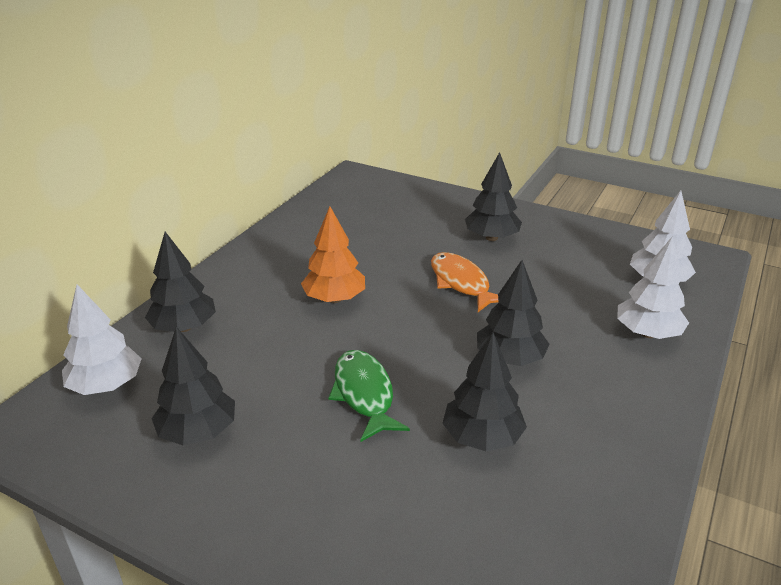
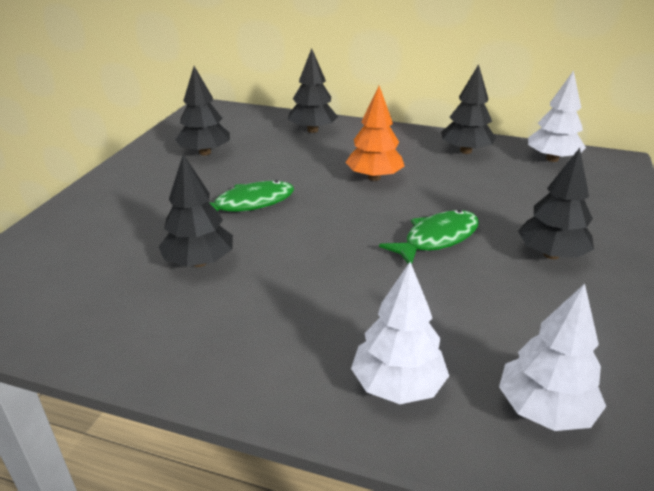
camera: 80 degrees right, 0 degrees up
white tree [62,285,141,395] -> white tree moved to [528,70,586,162]
orange fish [431,252,498,312] -> green fish [379,210,479,264]
black tree [477,260,549,366] -> black tree moved to [441,64,496,154]

